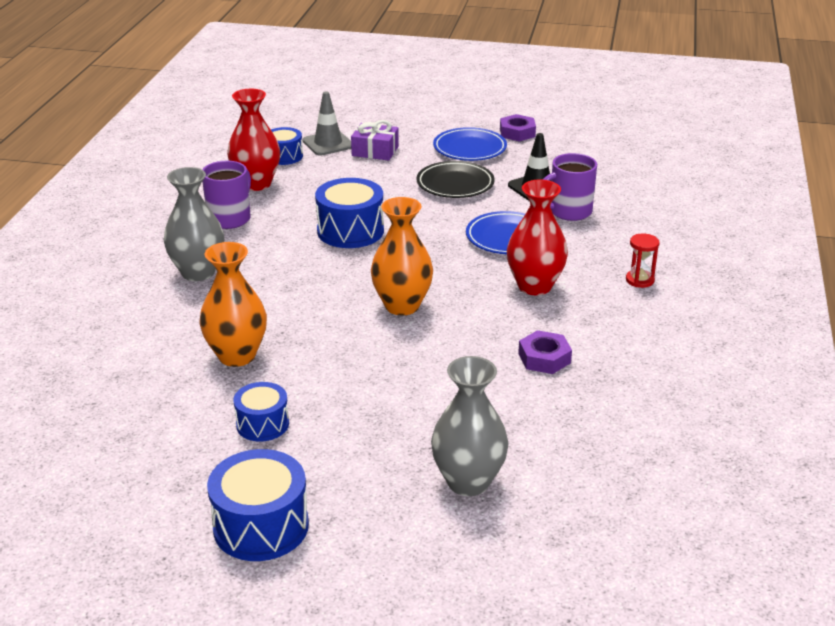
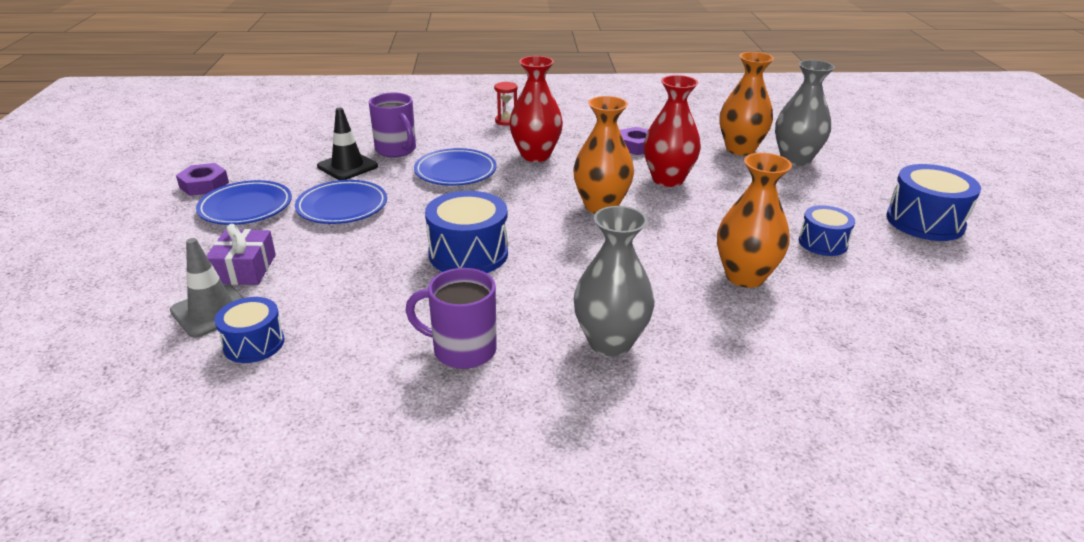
camera: 105 degrees left, 0 degrees up
red vase [227,89,280,191] -> red vase moved to [644,75,701,187]
black plate [417,161,495,198] -> blue plate [295,180,387,224]
none -> orange vase [719,52,774,156]

